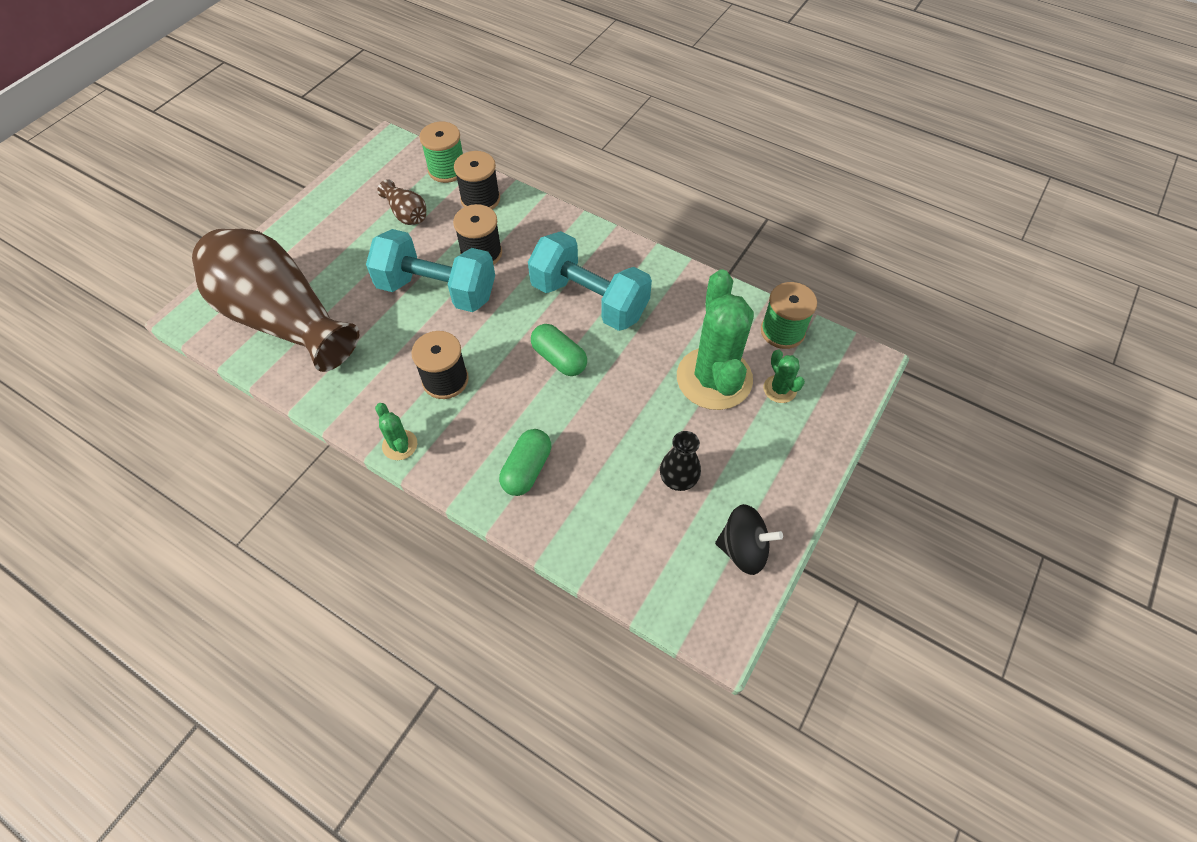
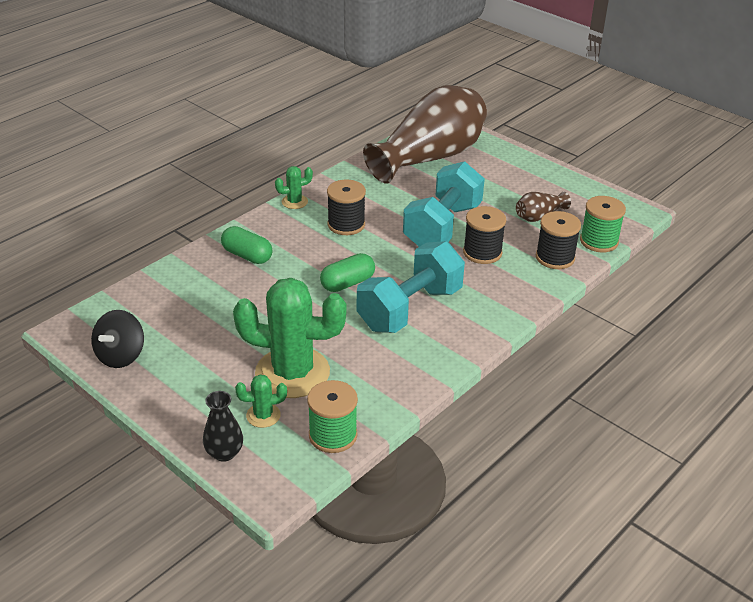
camera: 100 degrees right, 20 degrees down
black vase [660,431,701,491] -> black vase moved to [203,391,243,462]

